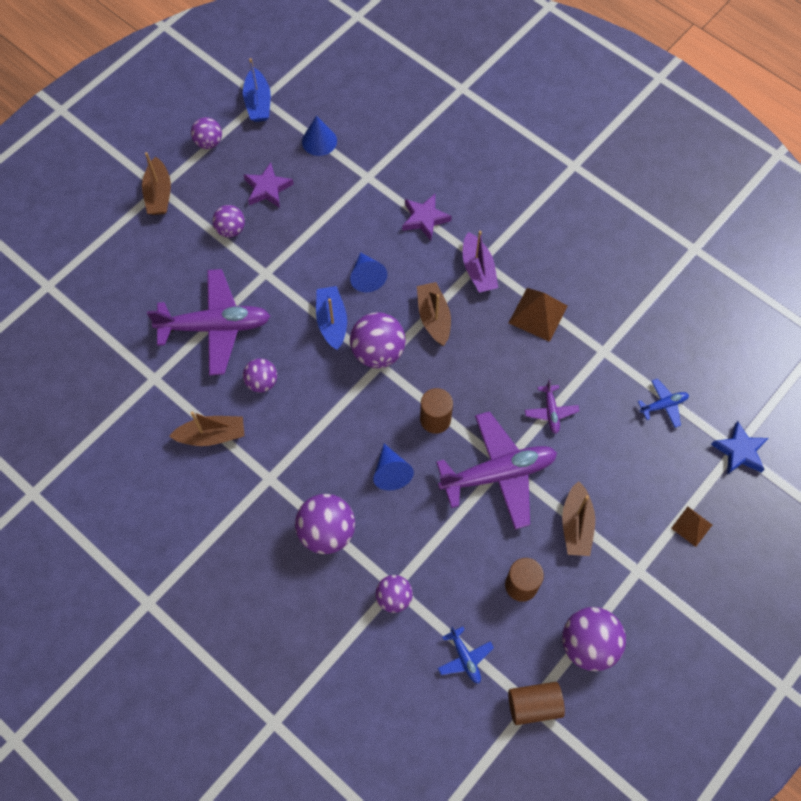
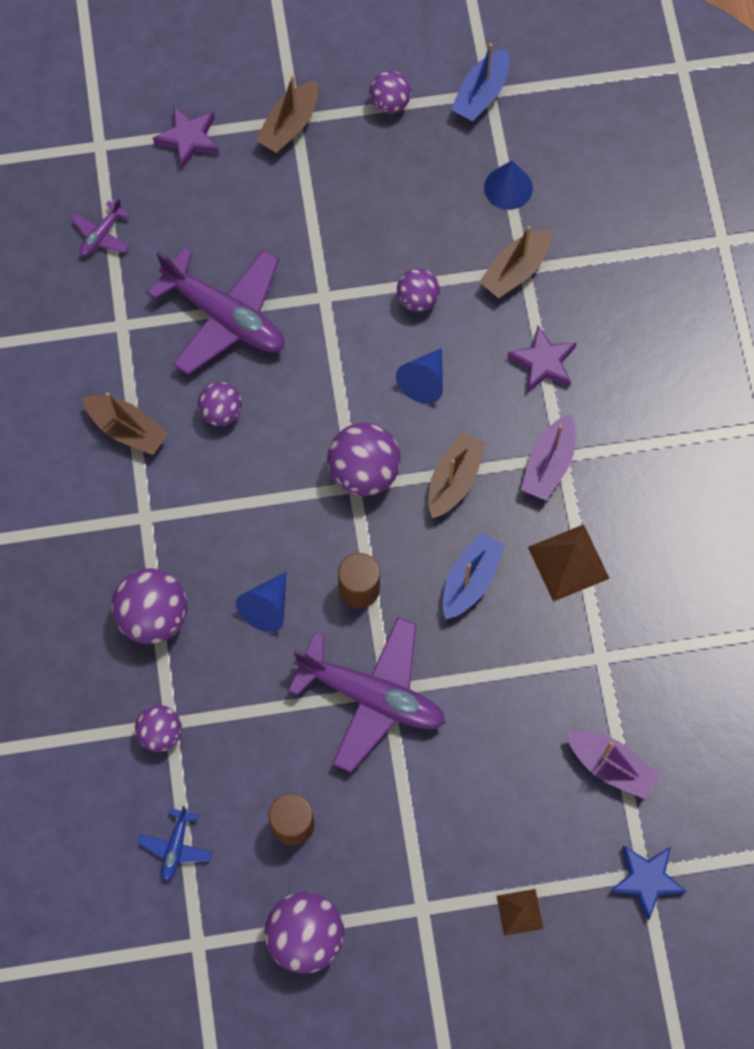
camera: 40 degrees right, 5 degrees up
purple ball [213,205,245,237] -> purple ball moved to [397,268,440,312]
purple star [244,162,293,208] -> purple star moved to [153,105,219,169]
blue boat [316,286,347,350] -> blue boat moved to [443,532,505,620]
brown cylinder [508,682,565,725] -> none
purple plane [525,379,579,434] -> purple plane moved to [71,198,130,256]
brown boat [562,481,595,556] -> brown boat moved to [479,226,551,298]
blue plane [638,379,689,428] -> purple boat [566,731,660,800]

